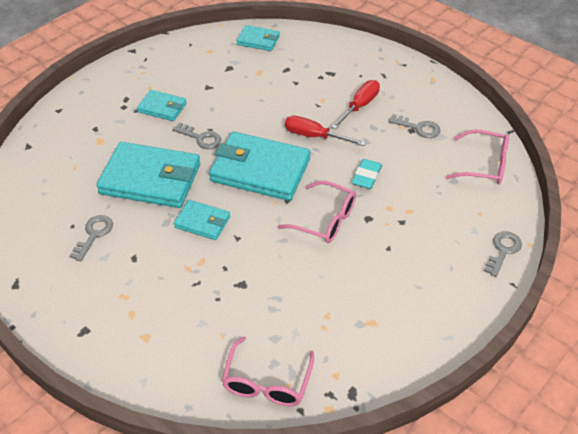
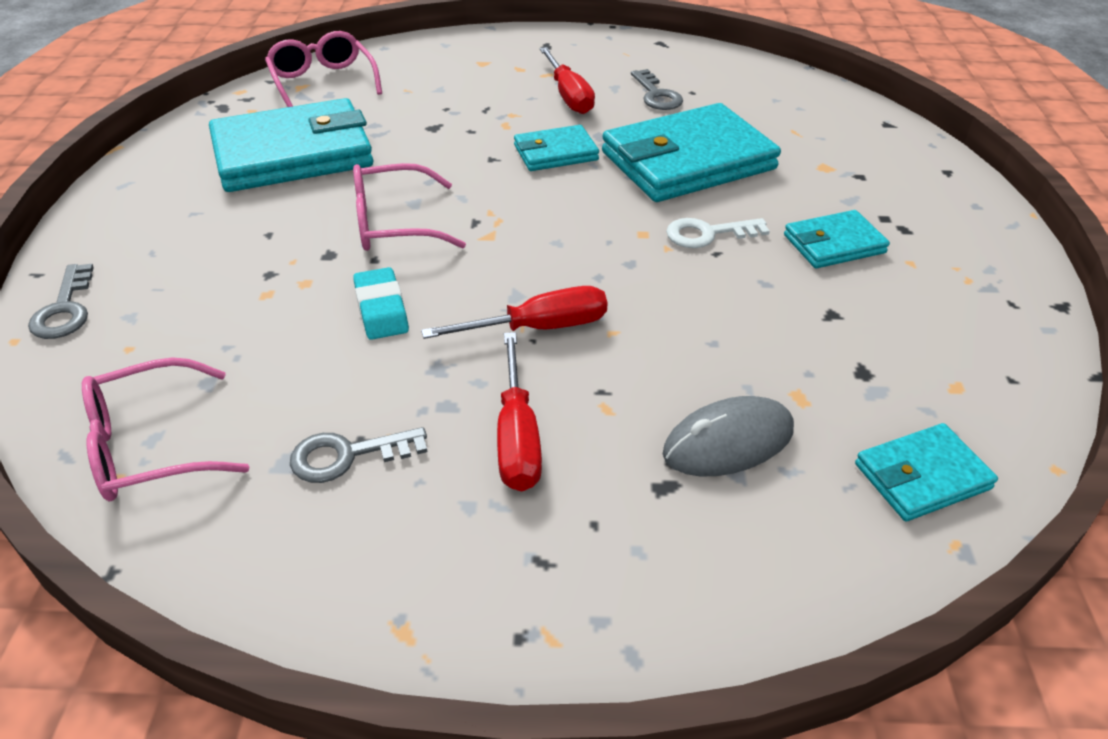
camera: 140 degrees right, 5 degrees down
grey key [172,122,221,149] -> white key [666,218,770,248]
turquoise wallet [209,132,310,201] -> turquoise wallet moved to [209,98,373,192]
none -> red screwdriver [540,47,595,114]
none -> grey mouse [663,396,794,476]

